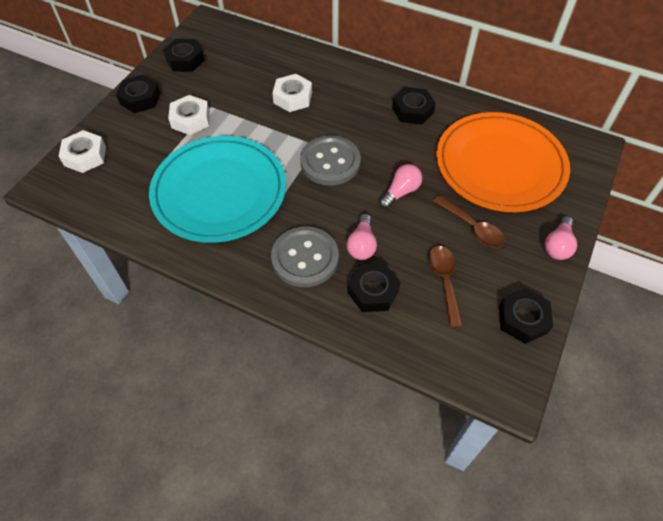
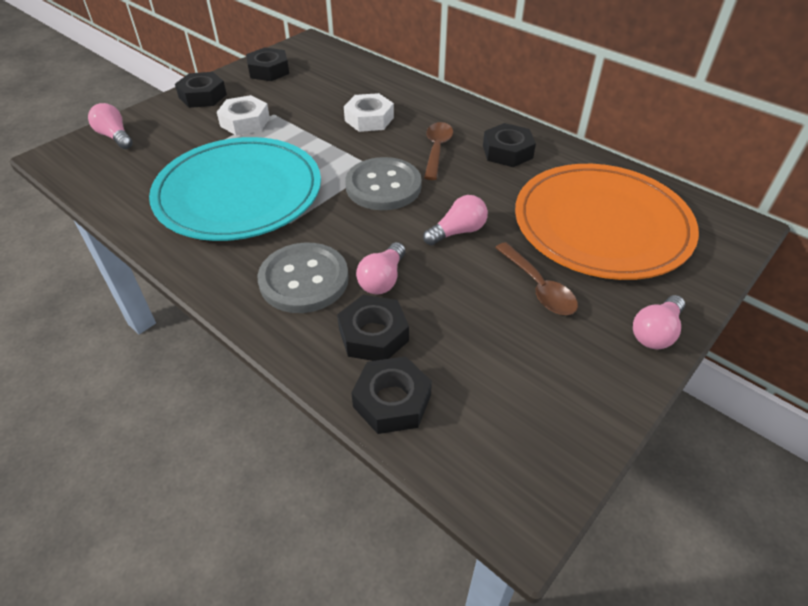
camera: 15 degrees right, 10 degrees down
white nut [59,130,106,173] -> pink light bulb [88,103,133,149]
brown spoon [428,246,463,327] -> brown spoon moved to [424,122,453,180]
black nut [499,288,554,344] -> black nut moved to [352,356,432,434]

